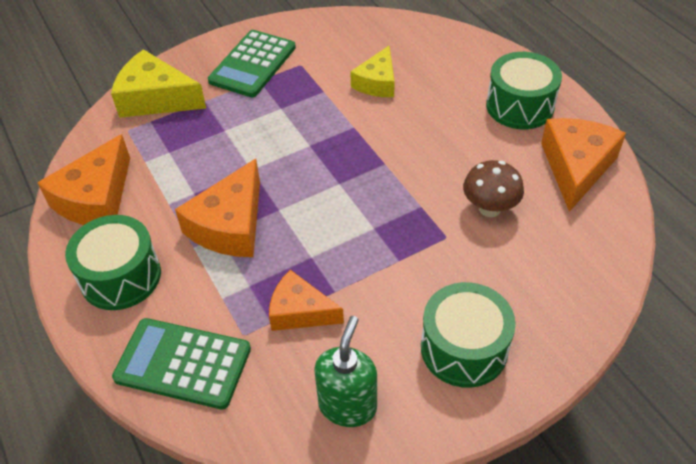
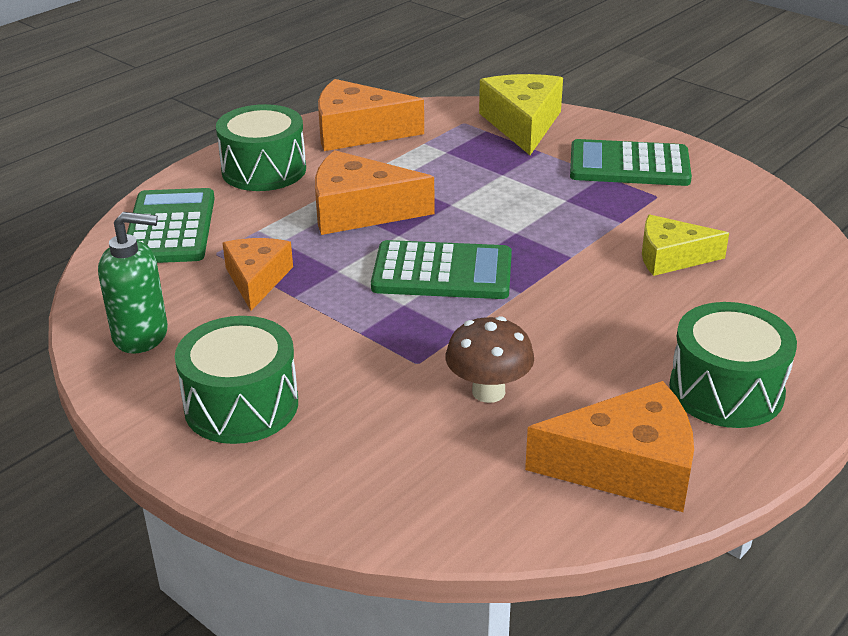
camera: 70 degrees right, 15 degrees down
none -> green calculator [371,240,512,299]

